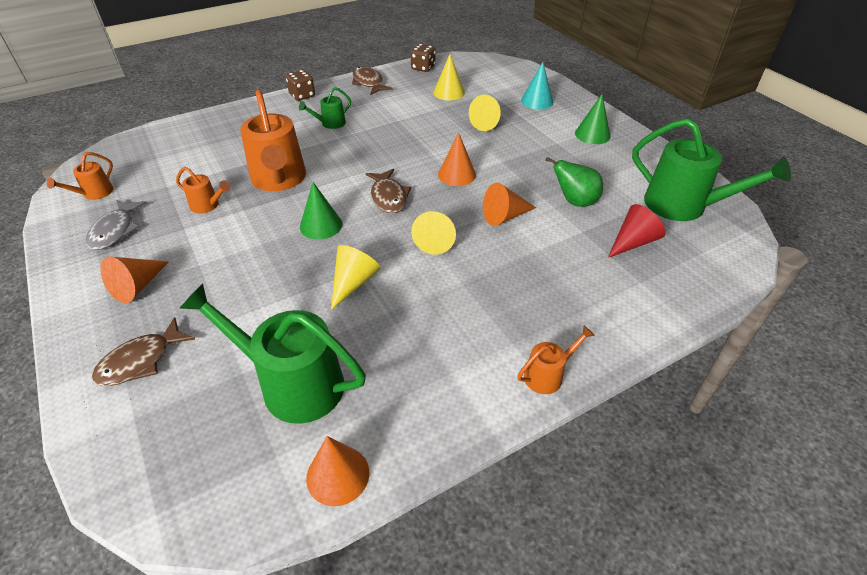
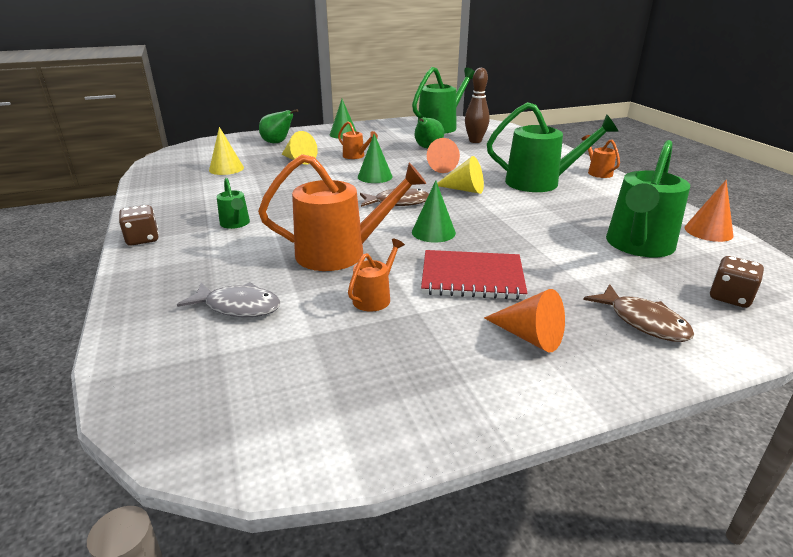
camera: 80 degrees left, 15 degrees down
orange watering can [47,152,113,200] -> orange watering can moved to [338,121,378,159]
grey fish [86,200,147,250] -> grey fish moved to [177,282,281,317]
yellow cone [331,245,380,310] -> none
brown fish [352,66,392,95] -> none
brown dice [411,44,435,72] -> brown dice moved to [710,256,764,308]
orange cone [438,132,476,186] -> green cone [358,134,393,183]
turquoise cone [521,62,553,109] -> green pear [259,109,298,143]
red cone [608,204,665,258] -> brown bowling pin [465,68,490,143]
none -> red notebook [421,250,528,300]
none -> green watering can [487,102,619,192]

